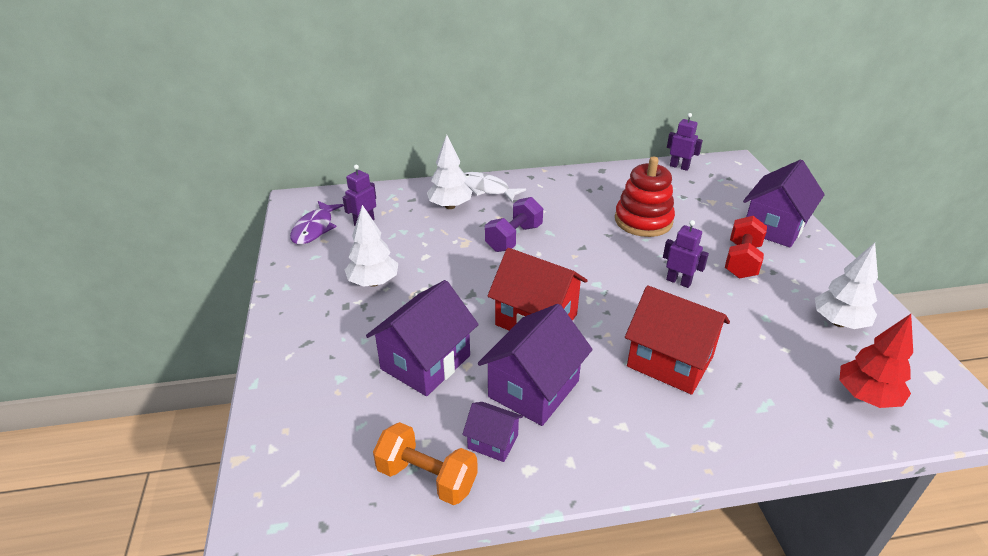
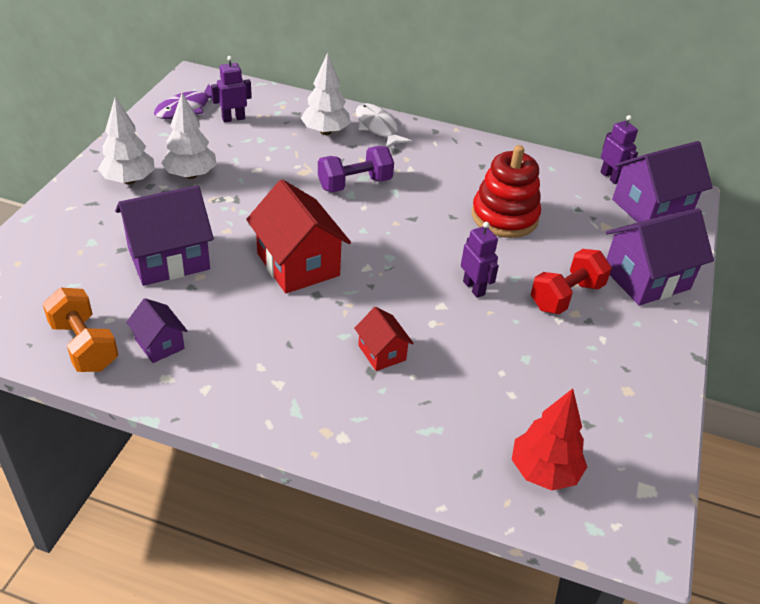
camera: 25 degrees right, 5 degrees up
purple house [478,304,593,426] -> purple house moved to [612,141,713,223]
red house [625,285,730,395] -> red house [354,307,414,371], size x0.52
white tree [815,243,878,329] -> white tree moved to [98,97,155,184]

